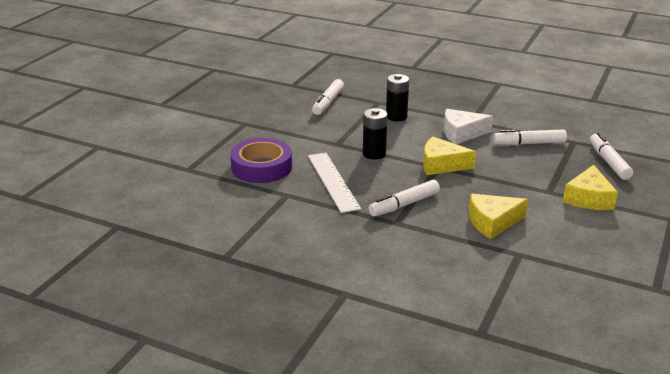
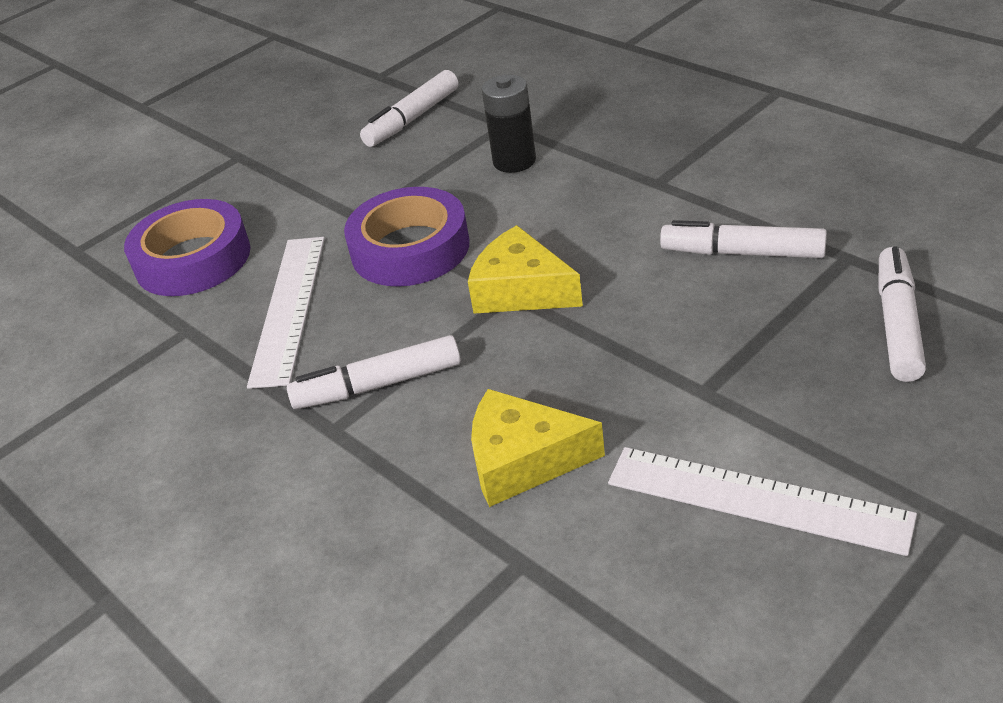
camera: 25 degrees right, 10 degrees up
black battery [363,108,387,160] -> purple tape [344,187,470,286]
white cheese [444,109,493,144] -> none
yellow cheese [563,165,618,210] -> none
none -> white ruler [608,447,917,556]

